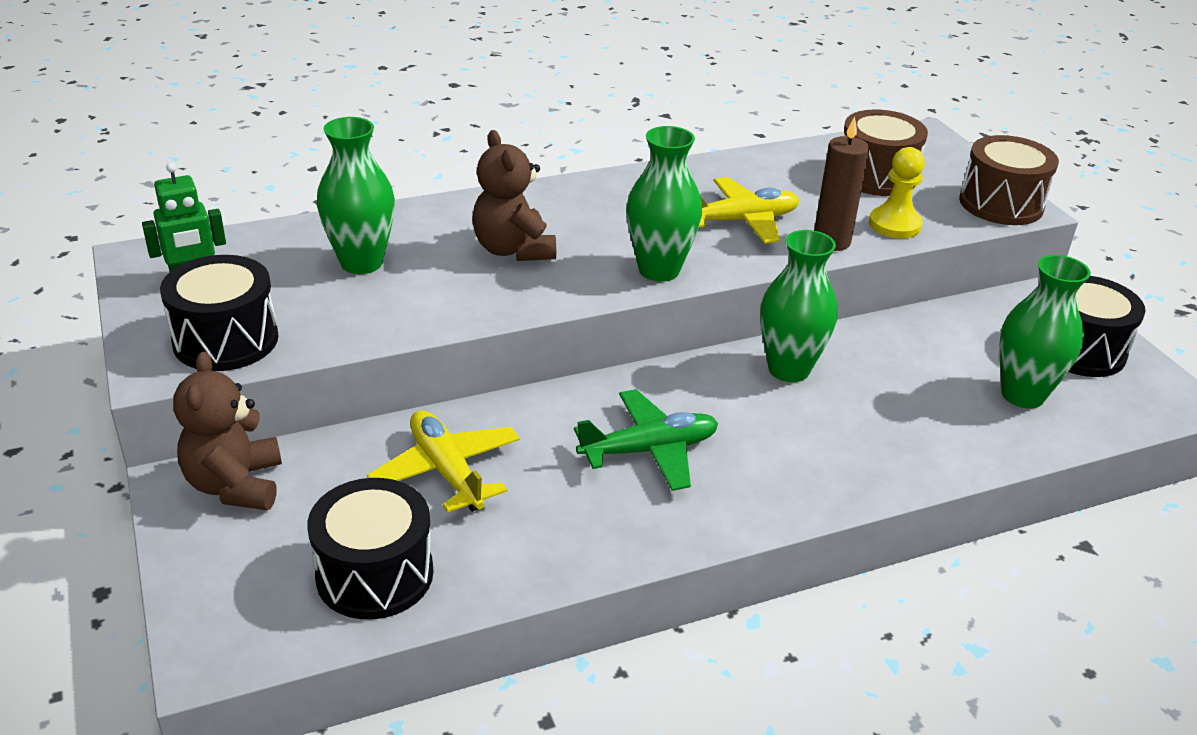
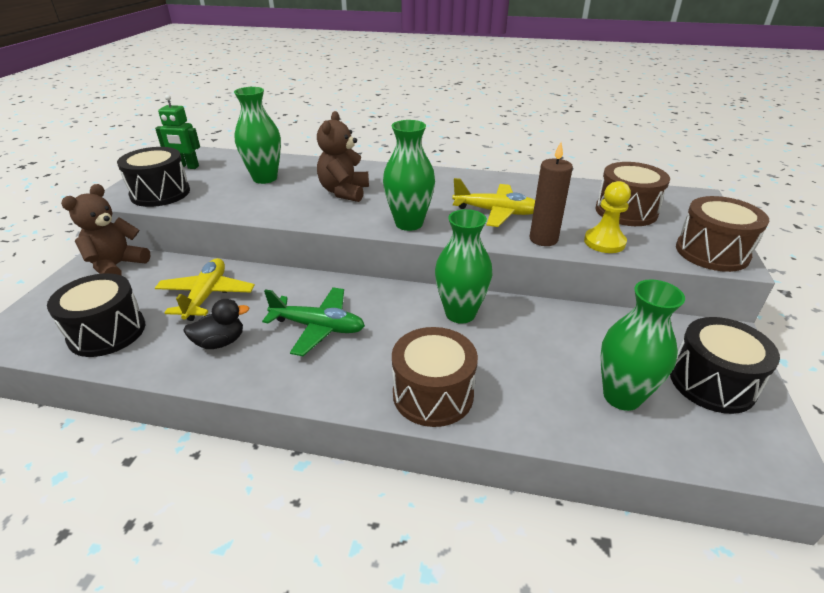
camera: 35 degrees right, 0 degrees up
none -> black duck [183,299,249,349]
none -> brown drum [392,327,478,427]

